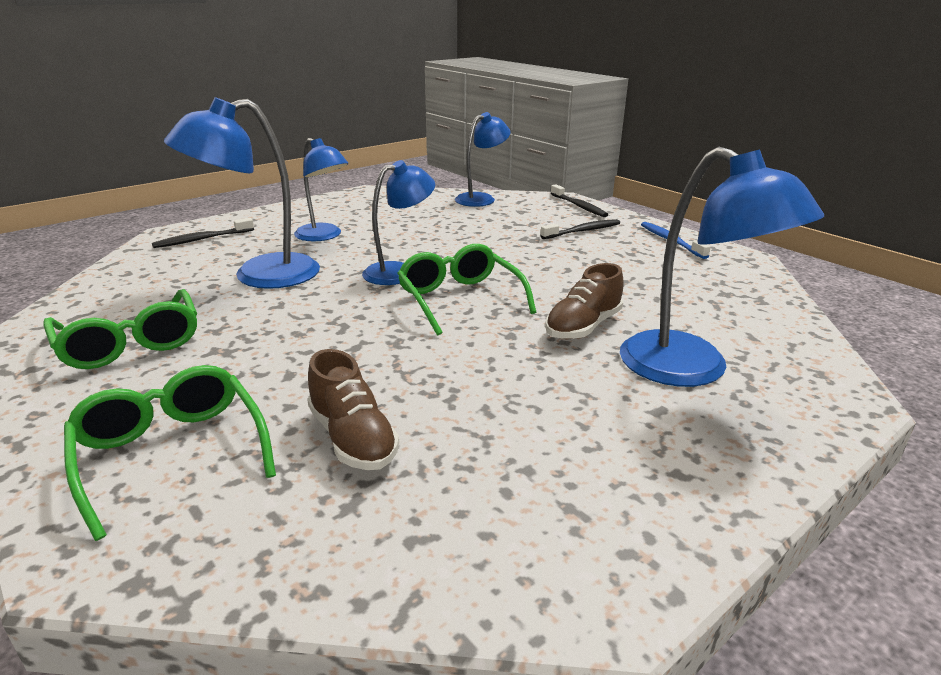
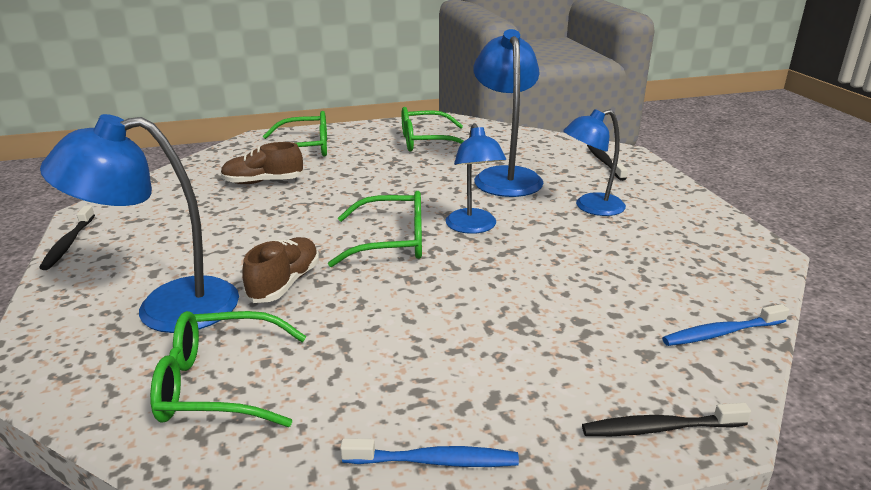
camera: 115 degrees right, 0 degrees up
blue lamp [455,112,511,207] -> blue toothbrush [662,304,789,346]
black toothbrush [540,219,620,239] -> black toothbrush moved to [39,205,95,270]
brown shoe [545,263,624,339] -> brown shoe turned 45 degrees clockwise [243,237,319,303]
none -> green glasses [150,311,307,427]

